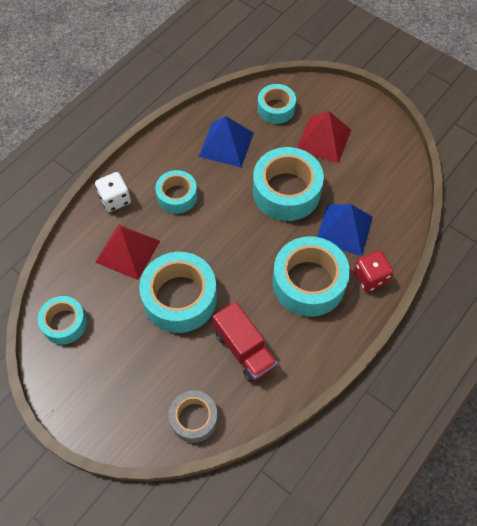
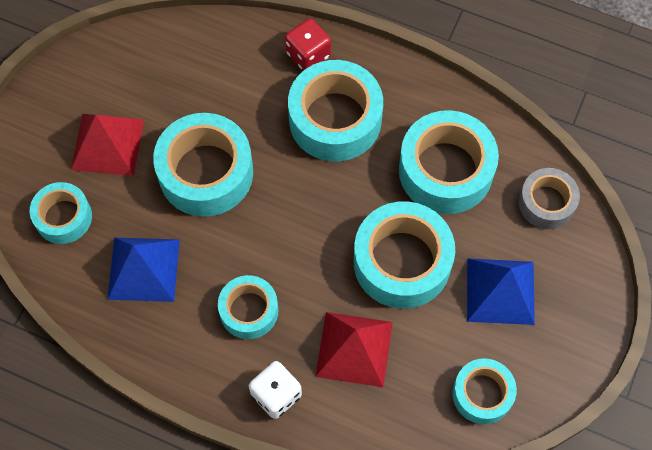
camera: 105 degrees left, 5 degrees up
red truck [213,302,277,383] -> turquoise tape [399,110,499,214]
blue pyramid [317,204,373,256] -> blue pyramid moved to [467,258,535,325]

